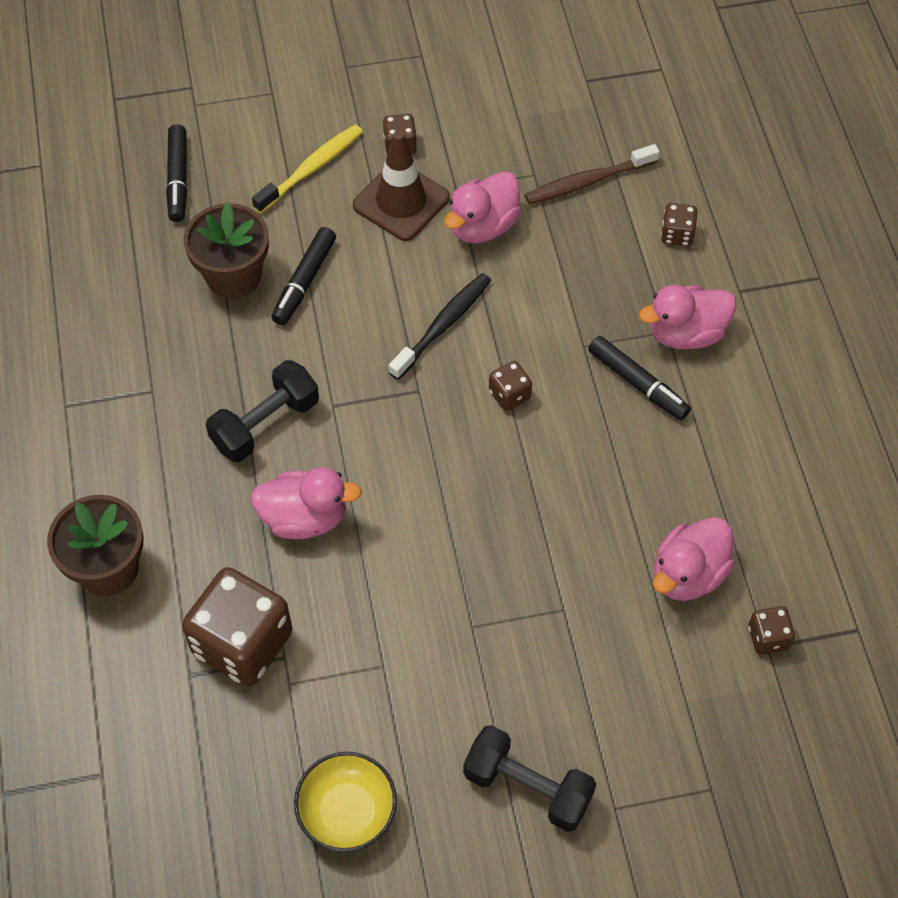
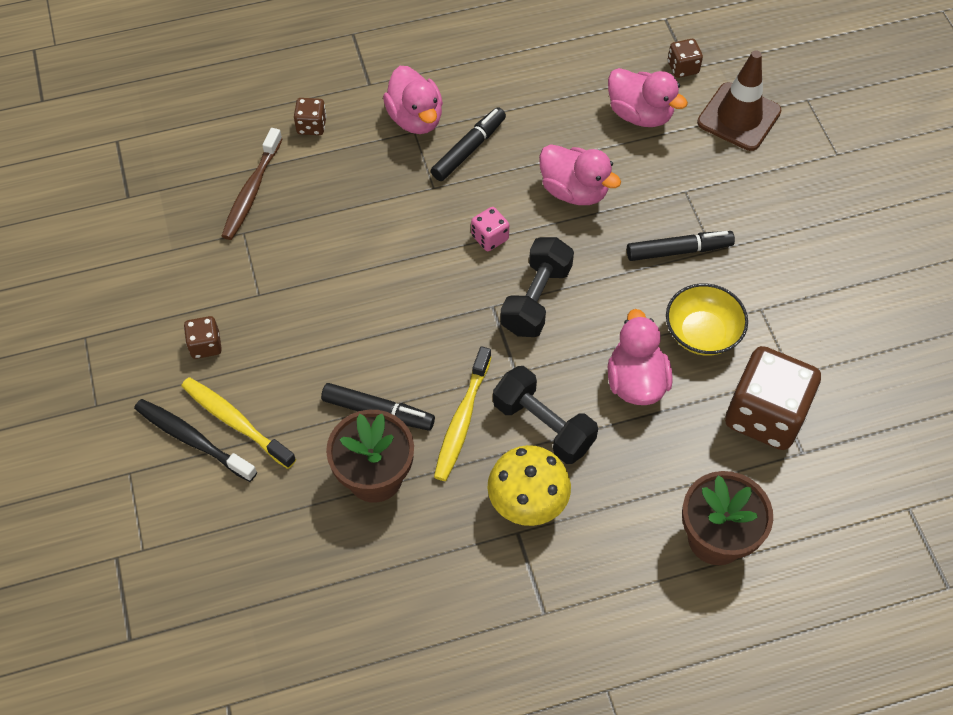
camera: 95 degrees left, 0 degrees up
black marker [166,124,187,222] -> black marker moved to [627,231,735,261]
yellow bowl [294,752,397,852] -> yellow bowl moved to [666,284,748,356]
brown traffic cone [353,131,450,241] -> brown traffic cone moved to [697,50,782,151]
black toothbrush [389,273,491,380] -> black toothbrush moved to [134,399,257,482]
pink duck [444,171,521,244] -> pink duck moved to [539,144,621,205]
black dumbbell [463,725,596,832] -> black dumbbell moved to [500,237,574,337]
brown dice [489,361,532,411] -> pink dice [471,207,509,251]
brown toothbrush [525,144,660,204] -> brown toothbrush turned 45 degrees clockwise [222,128,283,240]
none -> yellow toothbrush [434,346,491,481]
none -> yellow mushroom [487,445,571,526]

